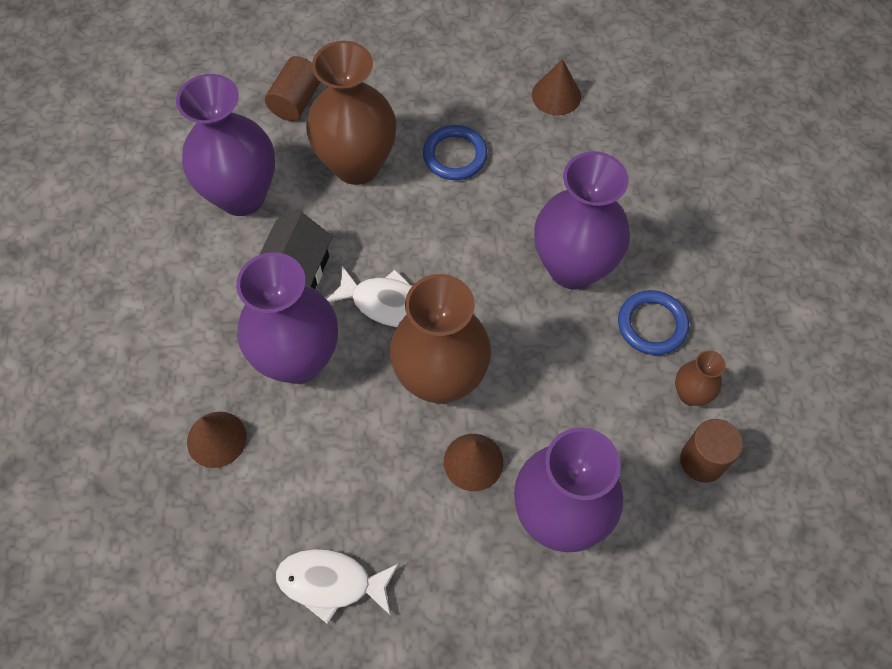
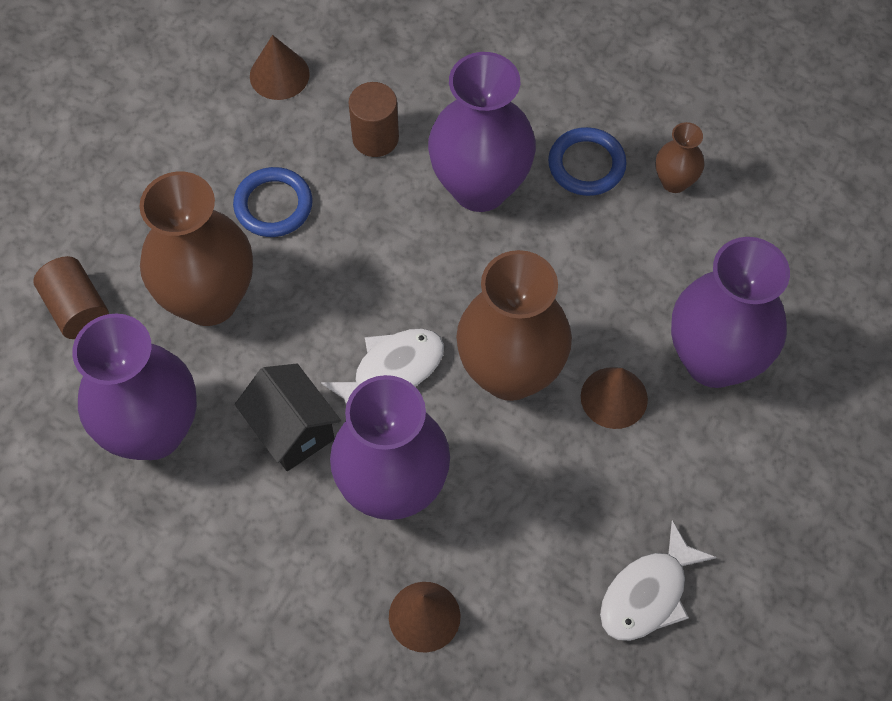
camera: 55 degrees left, 0 degrees up
brown cylinder [680,419,743,483] -> brown cylinder moved to [349,82,399,157]

